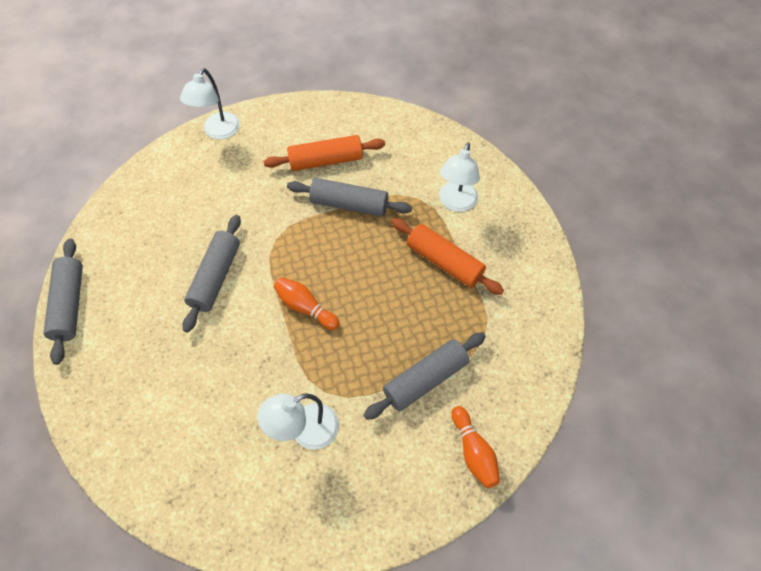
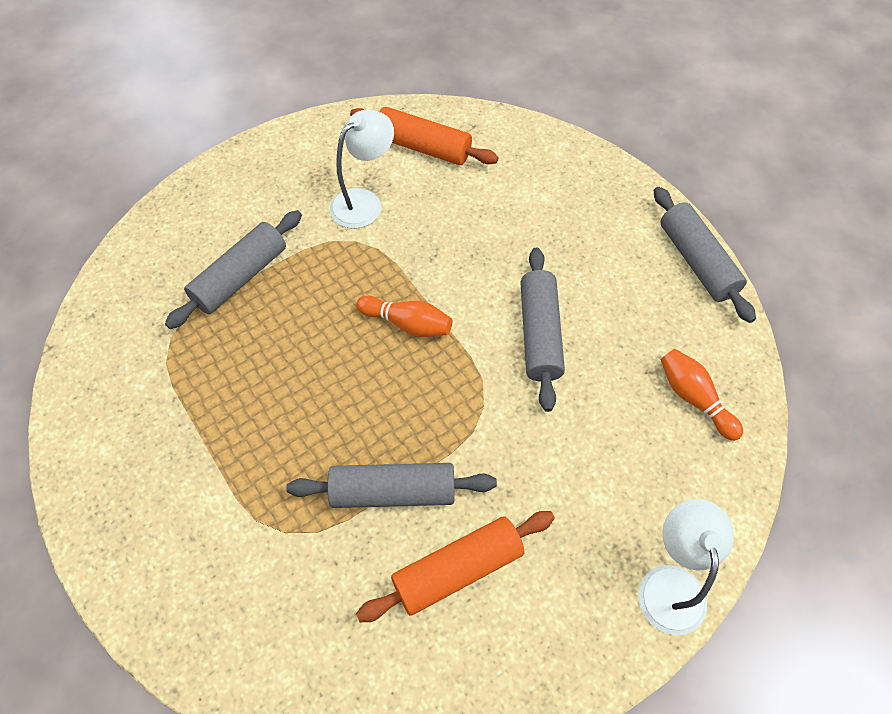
camera: 165 degrees right, 0 degrees up
orange rolling pin [391,218,504,295] -> orange rolling pin moved to [350,107,498,165]
white lamp [439,142,480,212] -> none
orange bowling pin [451,406,500,488] -> orange bowling pin moved to [661,349,743,441]

